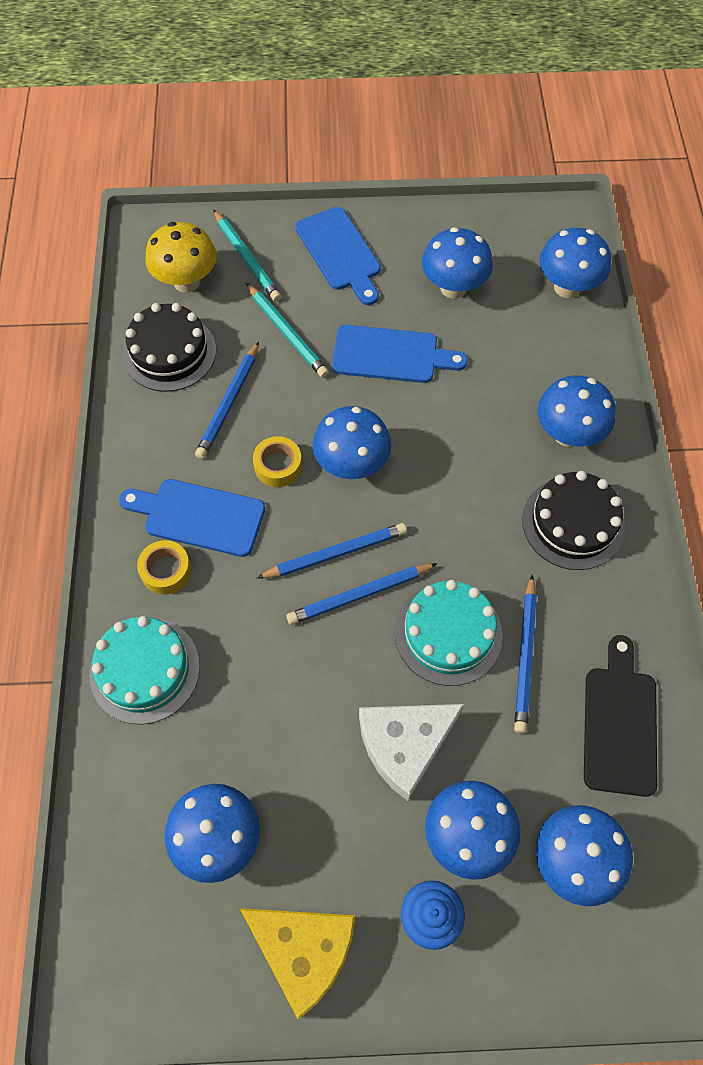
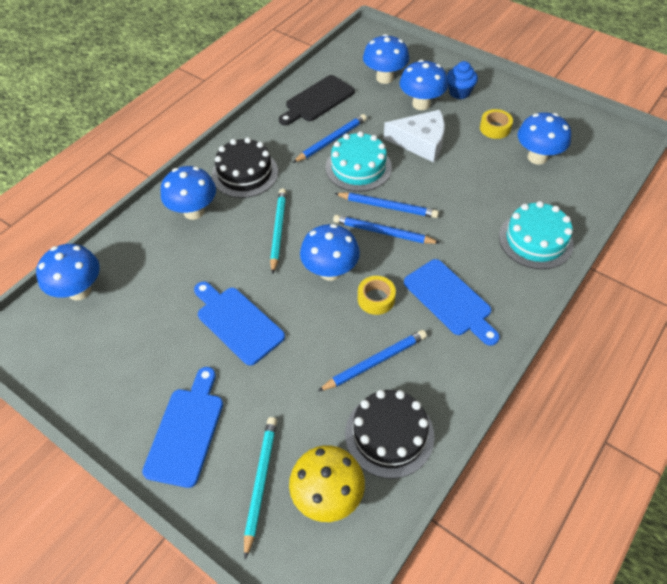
camera: 140 degrees left, 10 degrees down
yellow tape [137,540,191,595] -> yellow tape moved to [480,109,513,139]
yellow cheese [240,908,355,1019] -> none
turquoise pencil [246,283,329,378] -> turquoise pencil moved to [270,188,287,274]
blue mushroom [422,227,493,299] -> none

